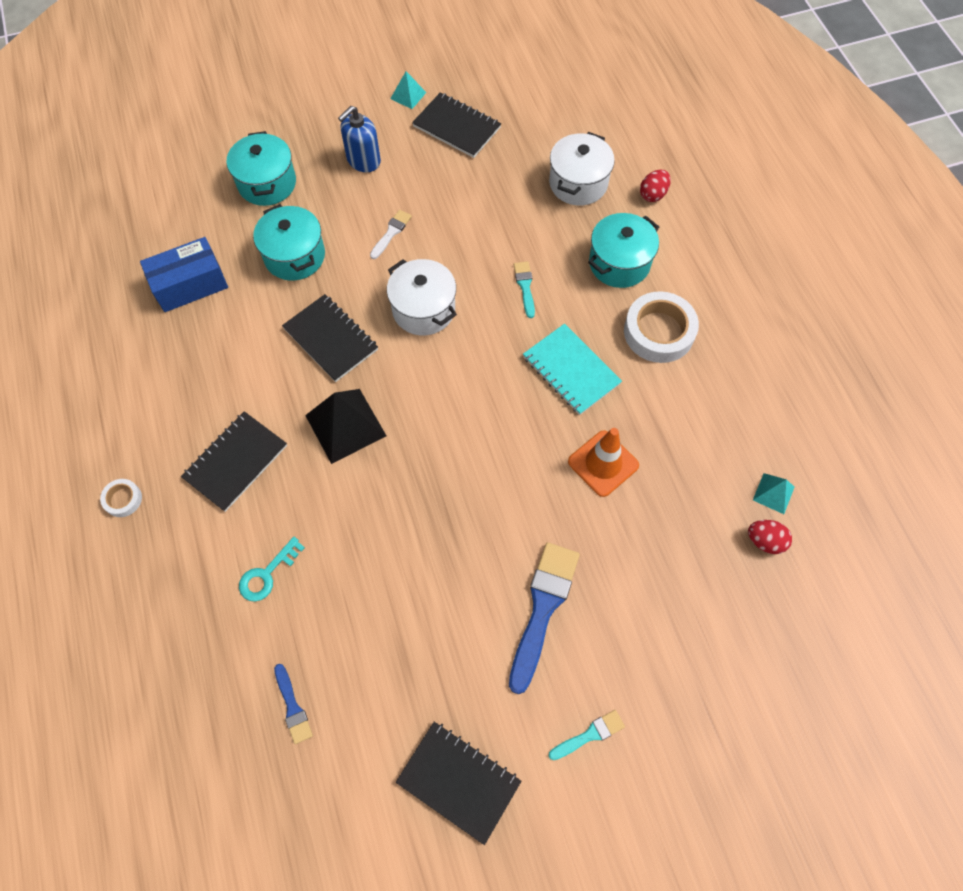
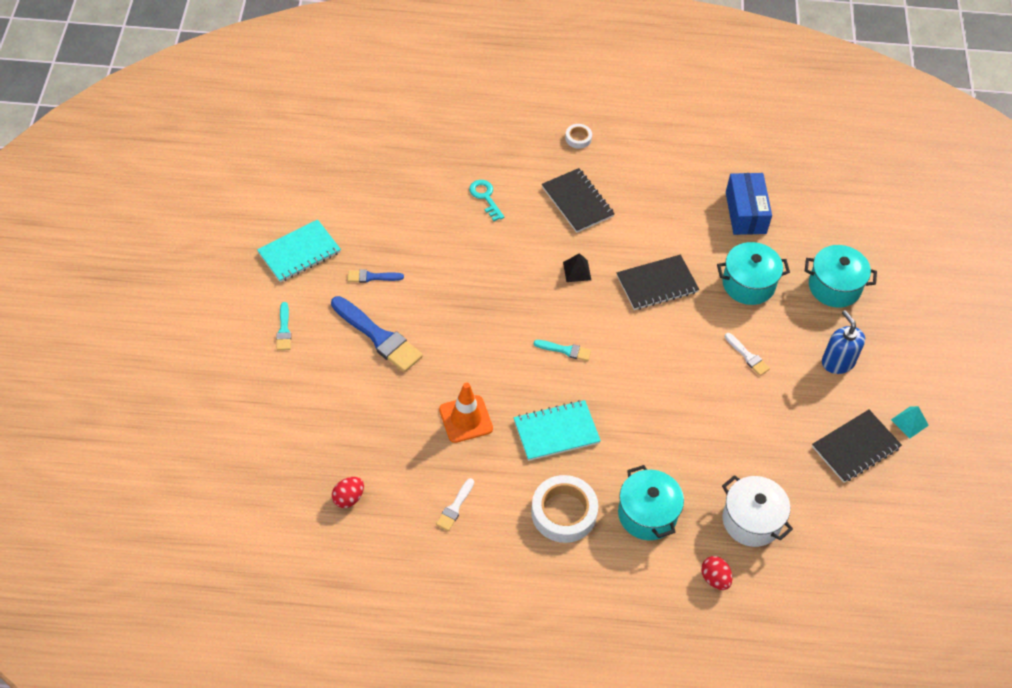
camera: 110 degrees right, 10 degrees down
blue brush [274,664,313,744] -> blue brush moved to [348,270,404,283]
black pyramid [305,389,386,464] -> black pyramid [563,253,591,282], size x0.52
white pot [387,259,457,335] -> none
black notebook [396,722,521,845] -> turquoise notebook [257,219,341,283]
turquoise brush [514,261,535,318] -> turquoise brush moved to [534,340,591,361]
turquoise pyramid [753,473,795,514] -> none
none -> white brush [436,478,474,531]

